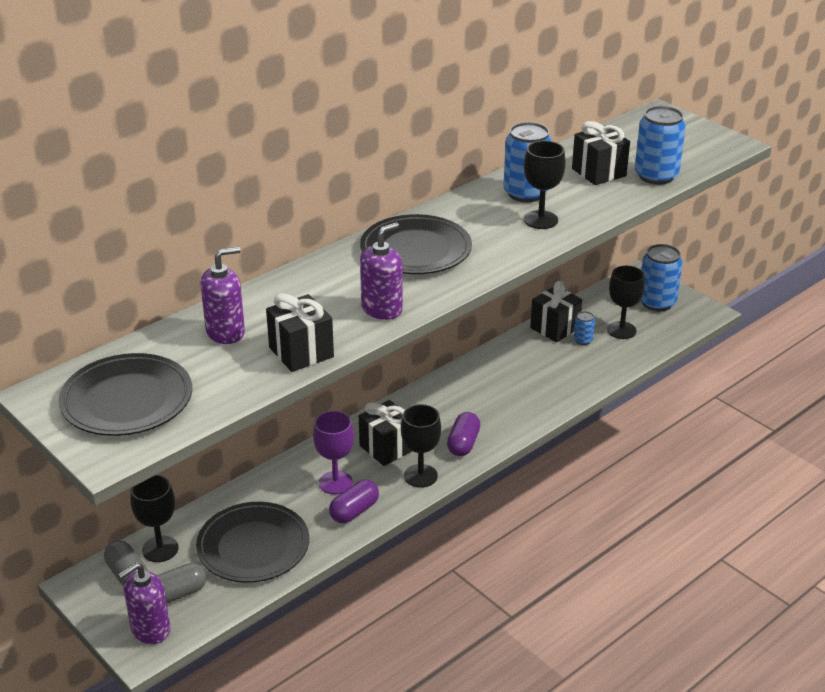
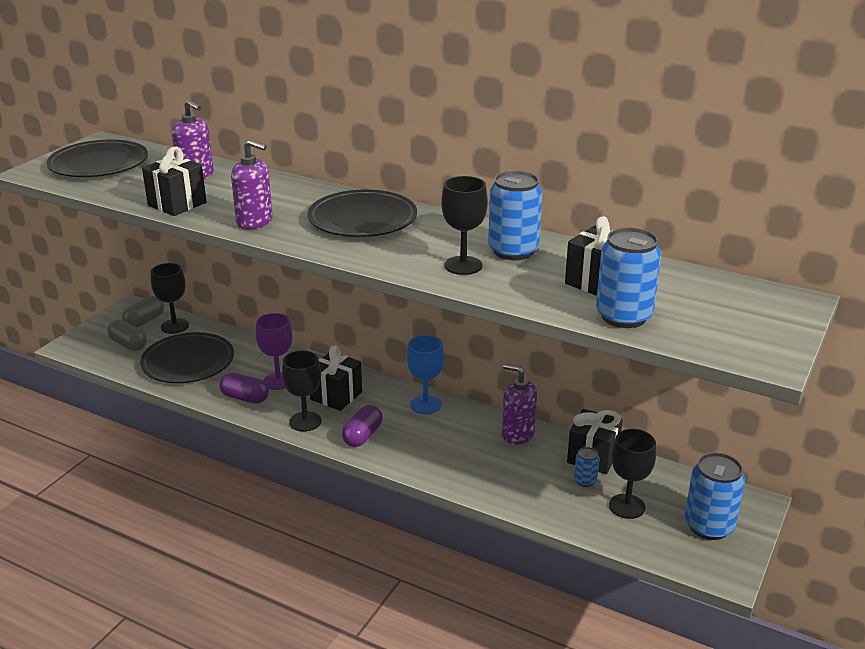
camera: 70 degrees right, 5 degrees down
purple soap dispenser [118,563,170,644] -> purple soap dispenser moved to [502,364,537,445]
purple capsule [447,412,480,456] -> purple capsule turned 60 degrees counterclockwise [342,405,383,447]
none -> blue goblet [407,335,444,414]

